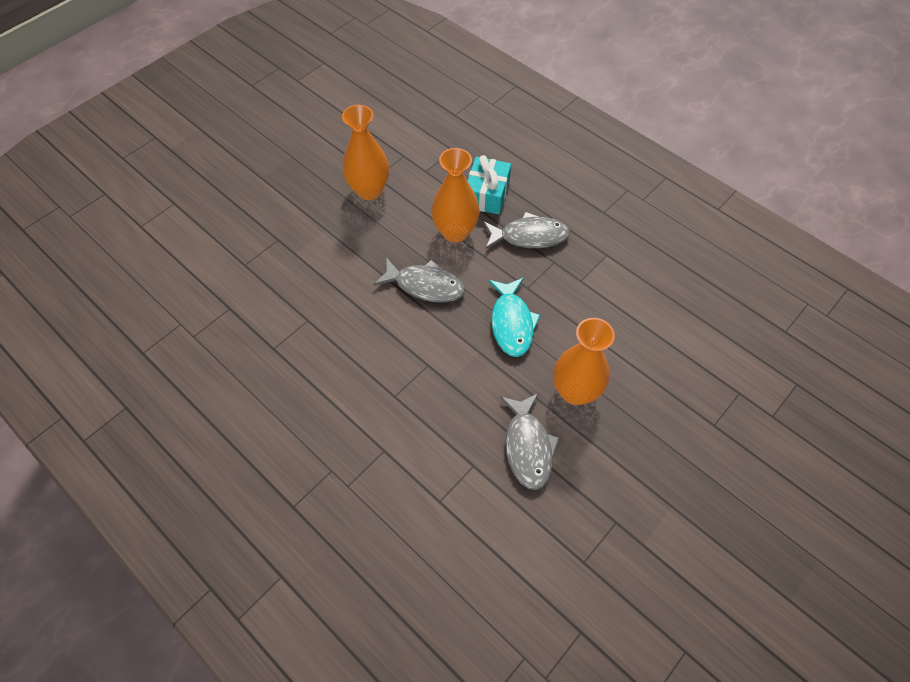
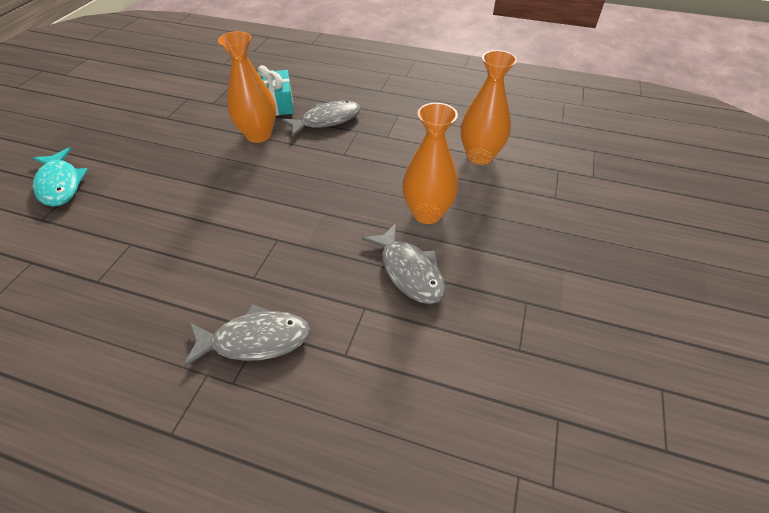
camera: 25 degrees left, 10 degrees down
orange vase [342,105,389,200] -> orange vase moved to [461,50,517,165]
grey fish [374,258,465,303] -> grey fish moved to [183,304,310,367]
turquoise fish [488,278,541,357] -> turquoise fish moved to [33,147,88,207]

